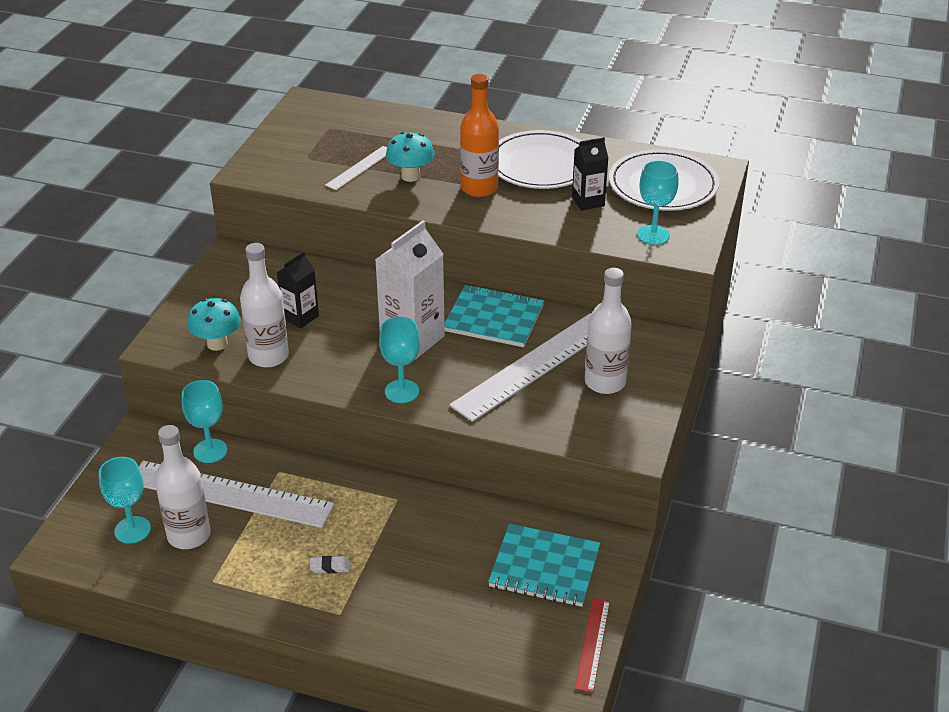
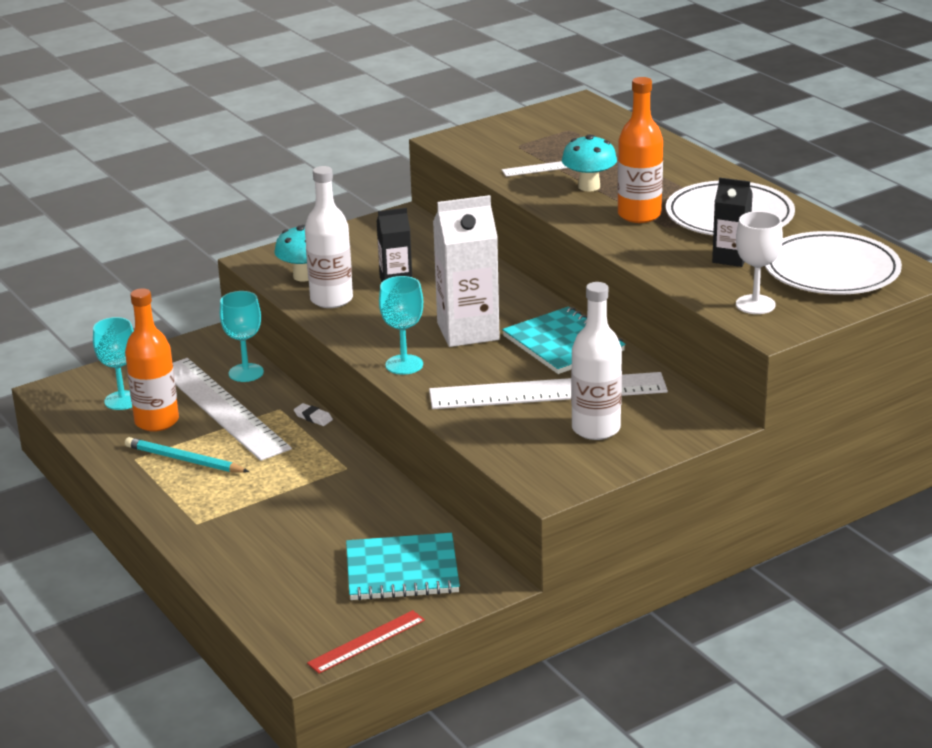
camera: 40 degrees right, 10 degrees down
white bottle [155,425,211,549] -> orange bottle [125,288,179,432]
white eraser [310,556,350,573] -> white eraser moved to [294,403,333,426]
turquoise notebook [488,524,600,607] -> turquoise notebook turned 60 degrees counterclockwise [346,533,460,601]
turquoise goblet [637,160,679,245] -> white goblet [736,211,783,314]
none -> turquoise pencil [125,437,249,473]

